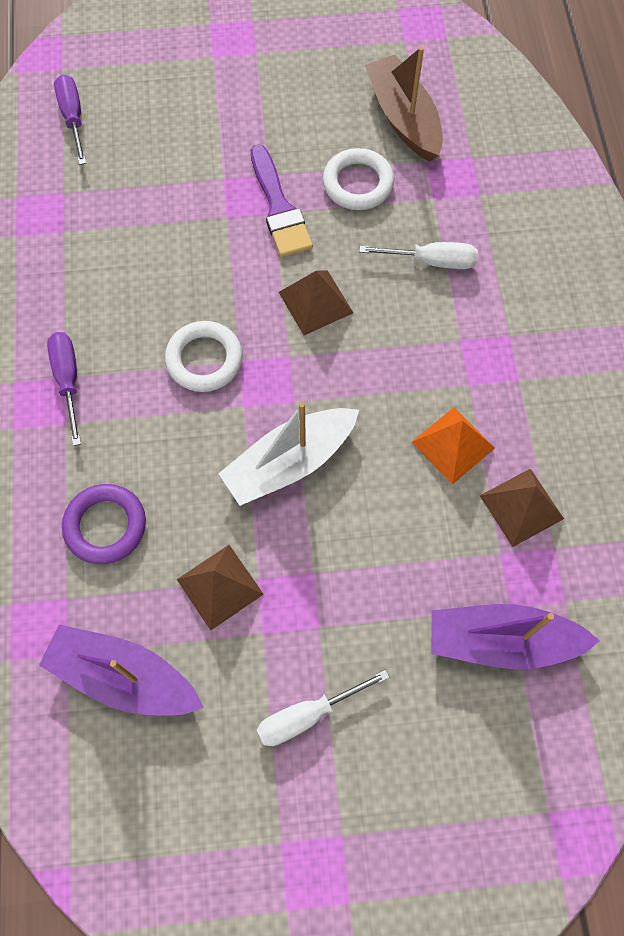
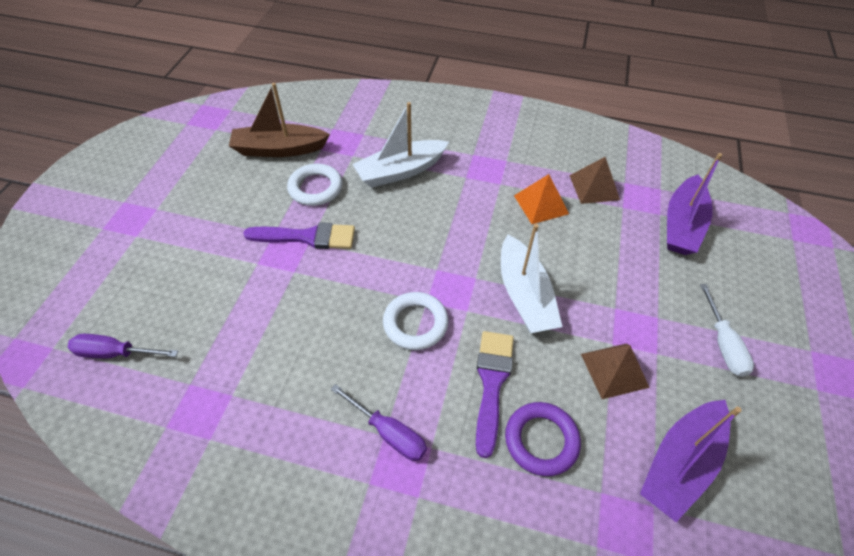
camera: 70 degrees left, 15 degrees down
purple screwdriver [47,332,81,446] -> purple screwdriver turned 150 degrees counterclockwise [331,384,427,461]
brown pyramid [279,270,353,335] -> none
white screwdriver [359,242,478,269] -> white boat [352,102,449,188]
none -> purple brush [476,331,514,458]

